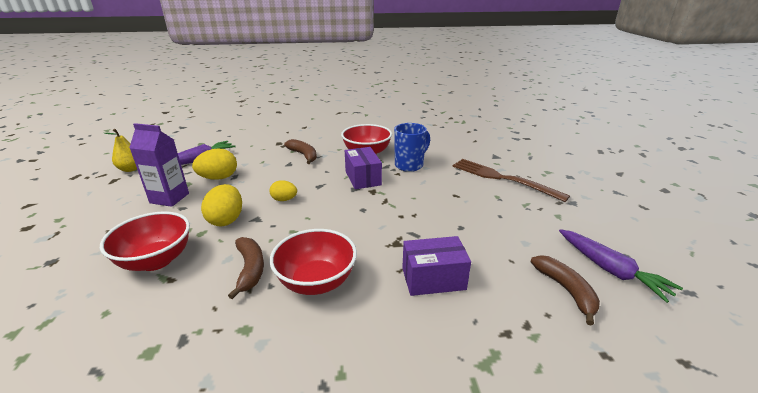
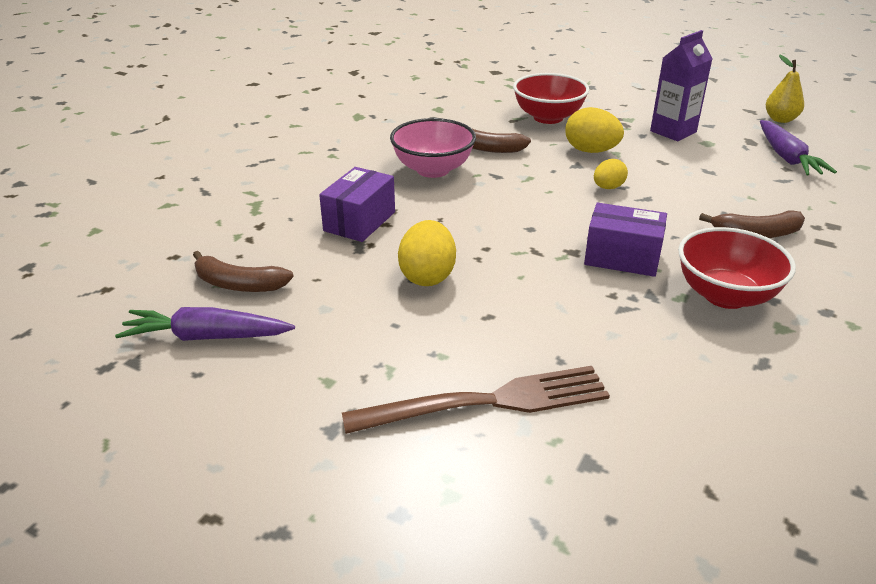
camera: 125 degrees right, 5 degrees up
yellow egg [192,148,237,180] -> yellow egg moved to [398,220,456,286]
red bowl [269,229,357,295] -> pink bowl [390,118,476,178]
blue mug [394,123,430,172] -> none

